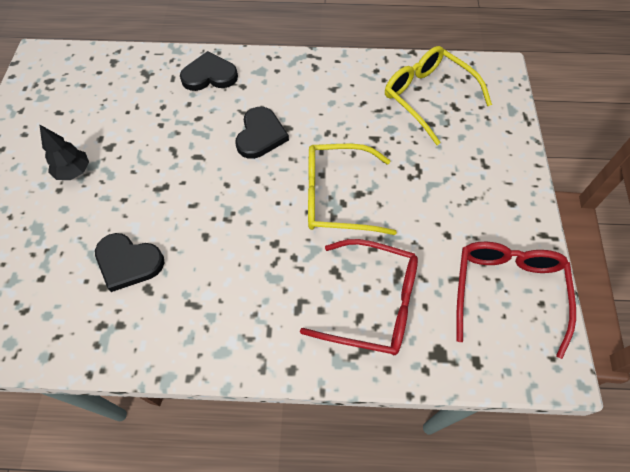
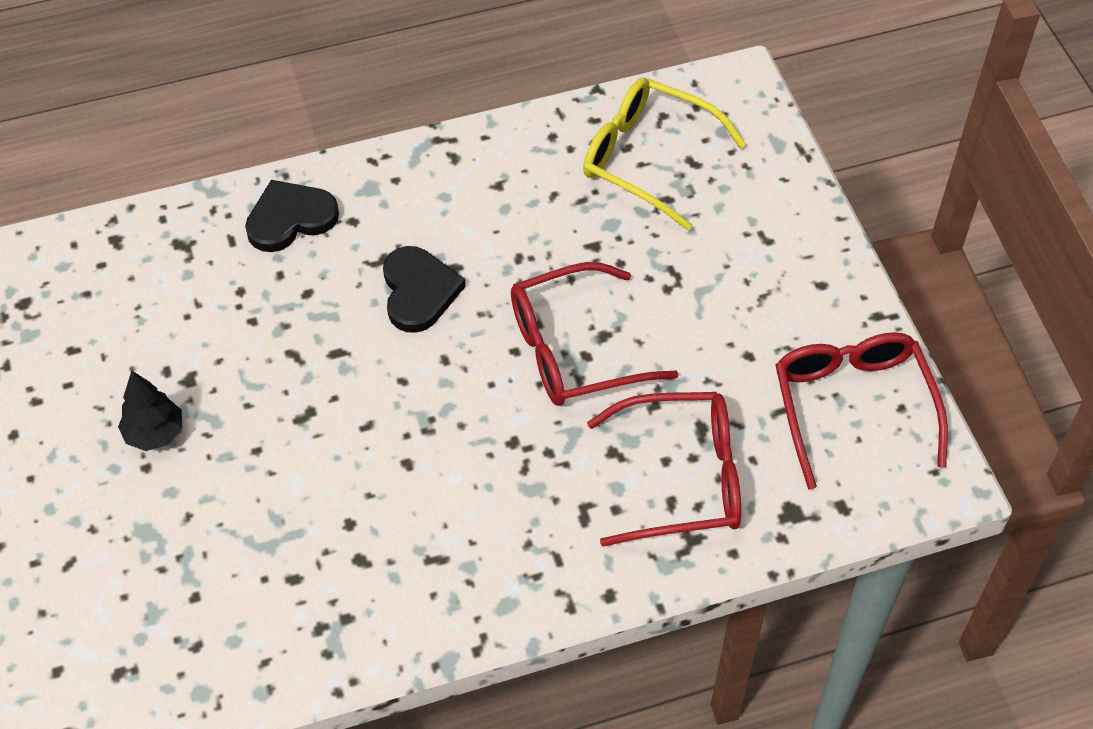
camera: 20 degrees left, 5 degrees down
black heart [95,233,164,292] -> none
yellow glasses [308,144,397,235] -> red glasses [511,262,679,406]

